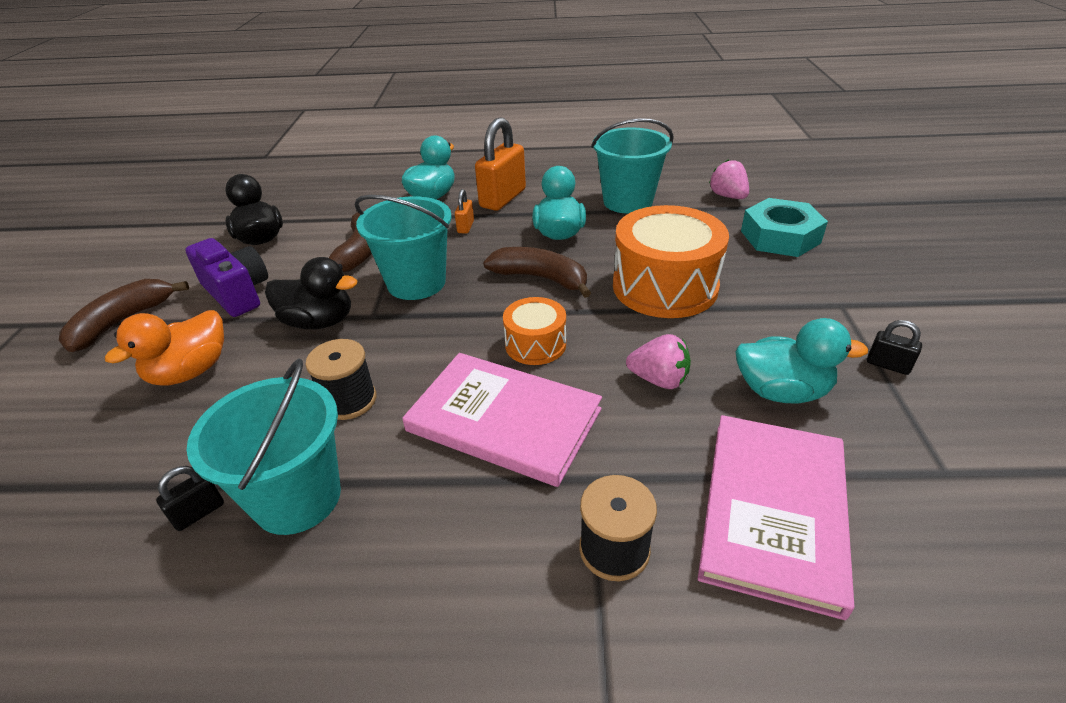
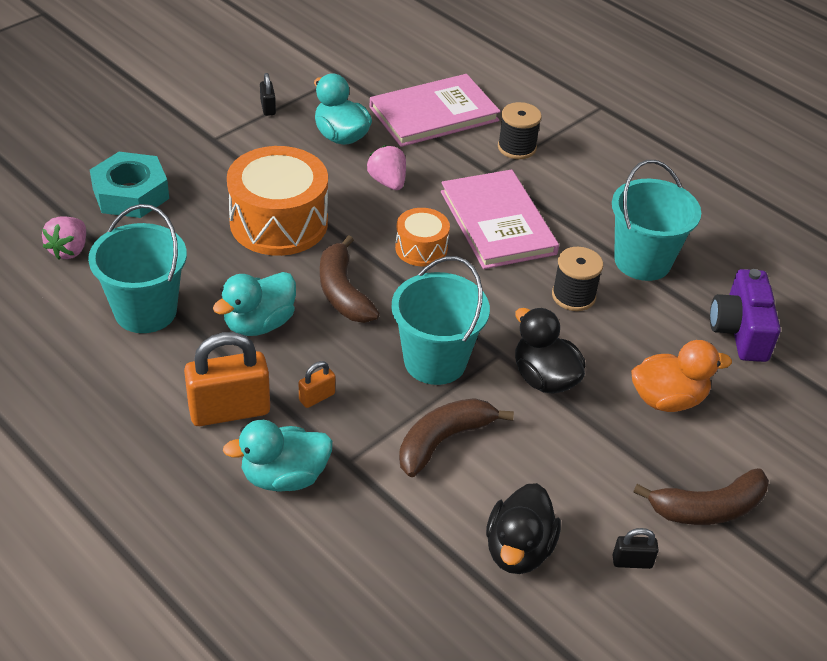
camera: 140 degrees left, 5 degrees up
black padlock [156,466,224,531] -> black padlock moved to [613,528,659,569]
purple camera [185,238,268,317] -> purple camera moved to [710,269,781,362]

